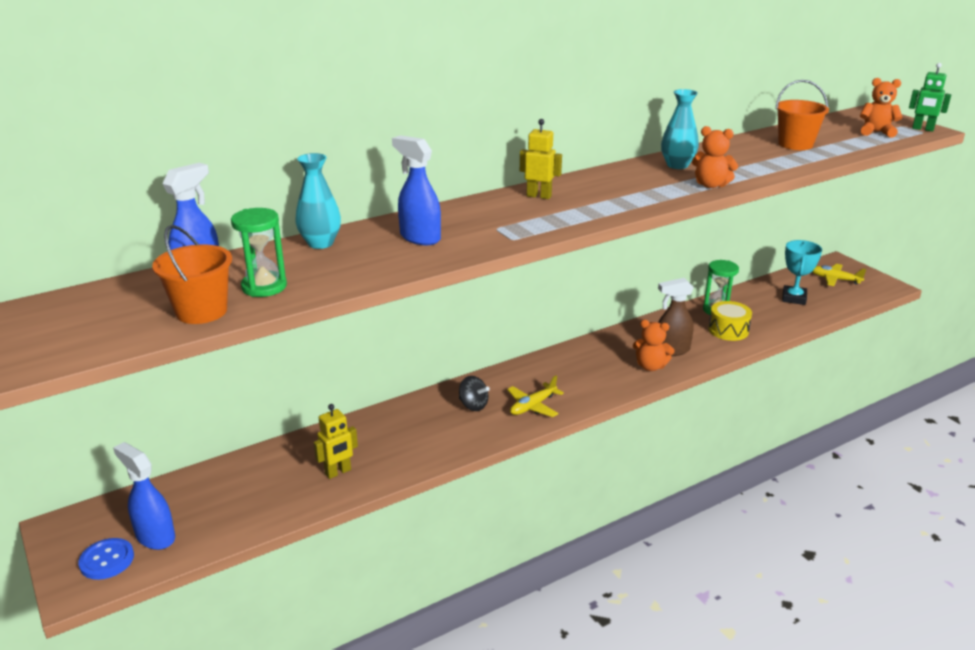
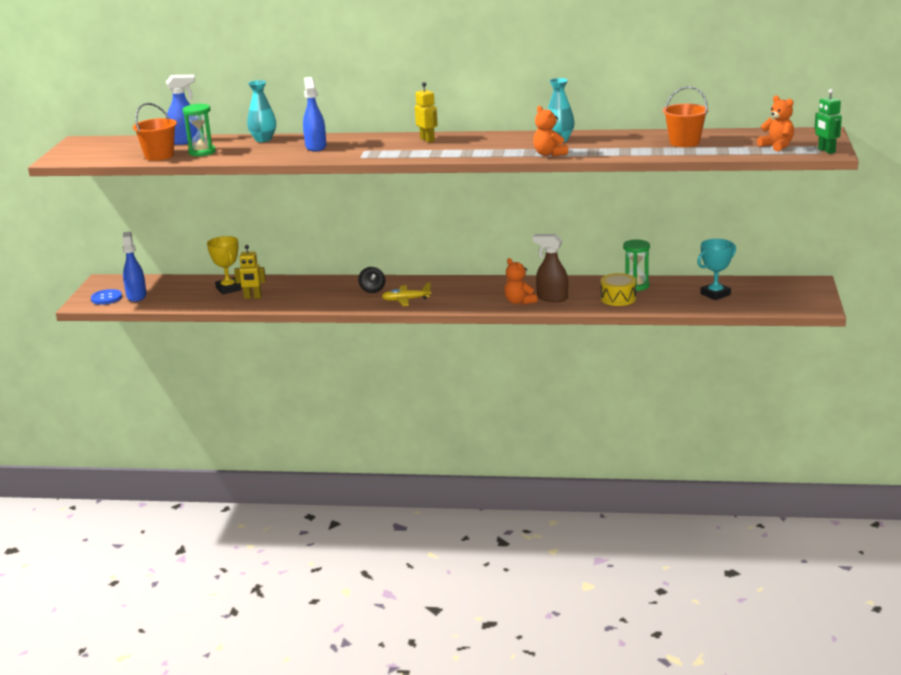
camera: 40 degrees right, 5 degrees down
yellow plane [812,264,867,286] -> none
none -> yellow trophy [207,236,241,295]

